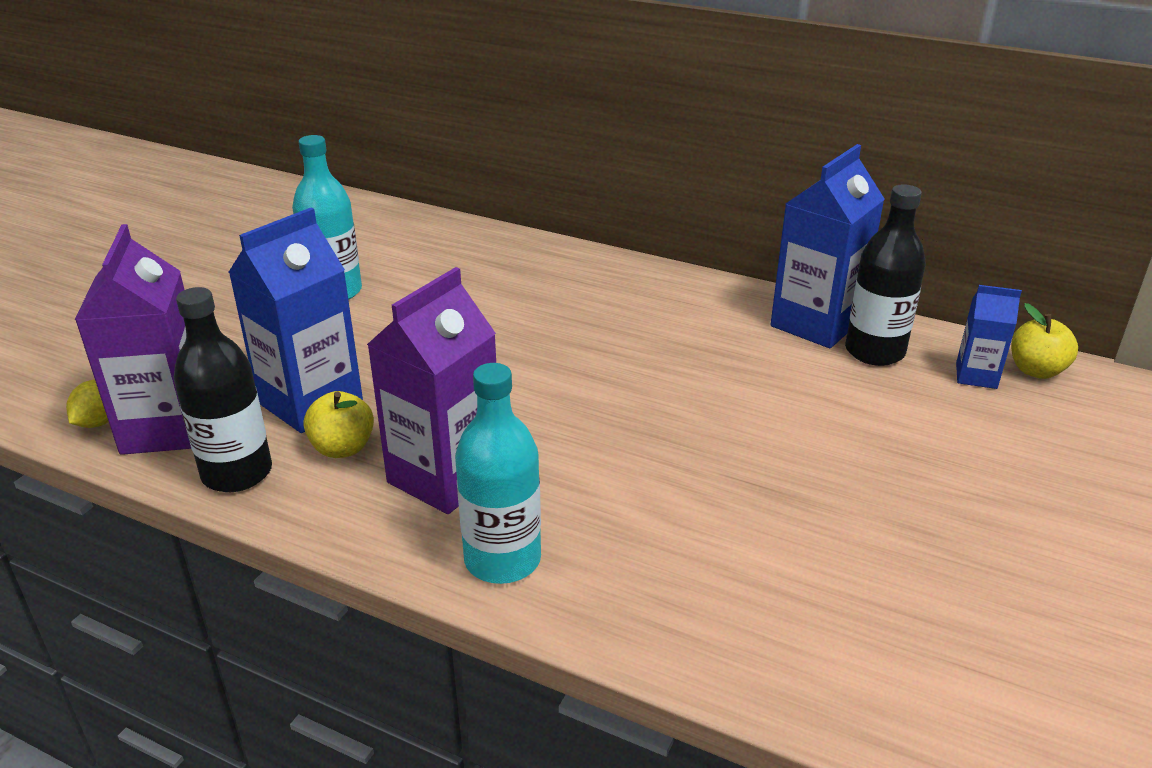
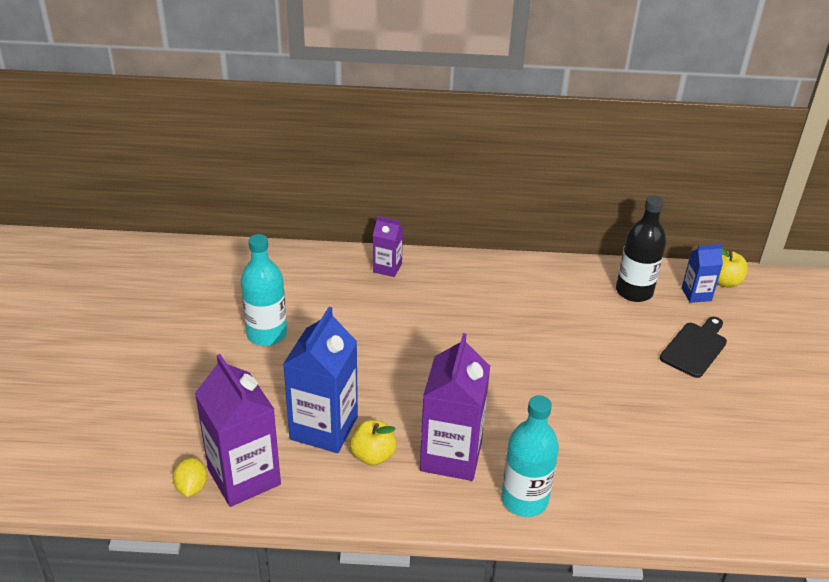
camera: 25 degrees left, 5 degrees up
black bottle [174,287,272,492] -> none
blue carton [770,144,884,348] -> none
none -> purple carton [373,216,403,277]
none -> black cutting board [660,317,727,378]

